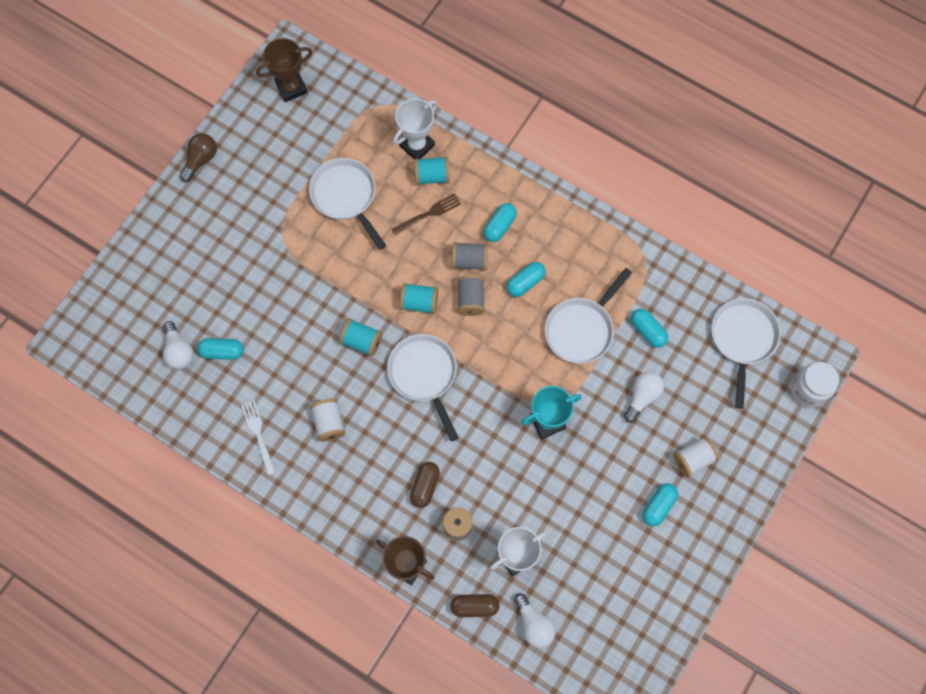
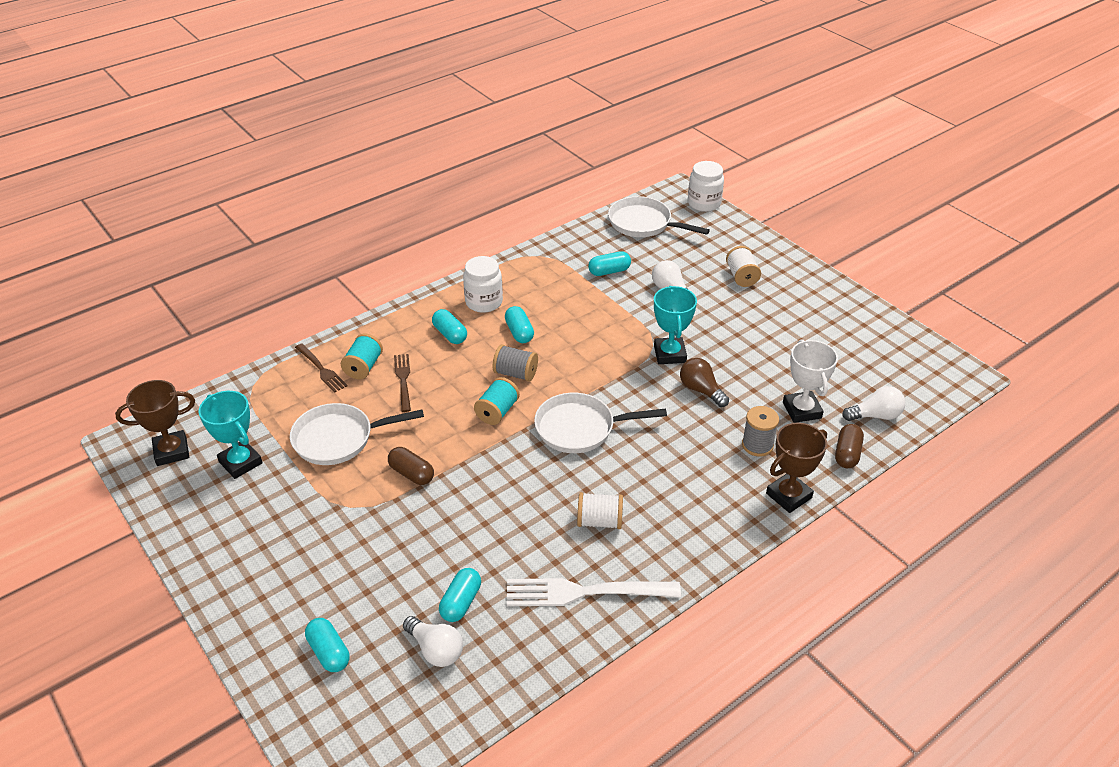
camera: 70 degrees left, 30 degrees down
white light bulb [163,321,194,369] -> white light bulb turned 45 degrees clockwise [403,616,463,667]
brown light bulb [180,133,217,182] -> brown light bulb moved to [680,358,729,407]
white fork [241,400,276,476] -> white fork [507,578,681,606], size x1.70
brown trophy [256,38,313,102] -> brown trophy turned 75 degrees clockwise [115,380,195,466]
turquoise spool [340,319,382,357] -> none
white trophy [393,98,437,159] -> brown fork [295,344,348,393]
brown capsule [410,462,440,508] -> brown capsule moved to [388,447,434,485]
grey spool [452,242,488,271] -> none
white pan [545,268,632,364] -> none
turquoise capsule [643,483,678,526] -> turquoise capsule moved to [305,618,349,672]
none -> turquoise trophy [199,391,263,479]
none -> white jar [463,256,503,313]

